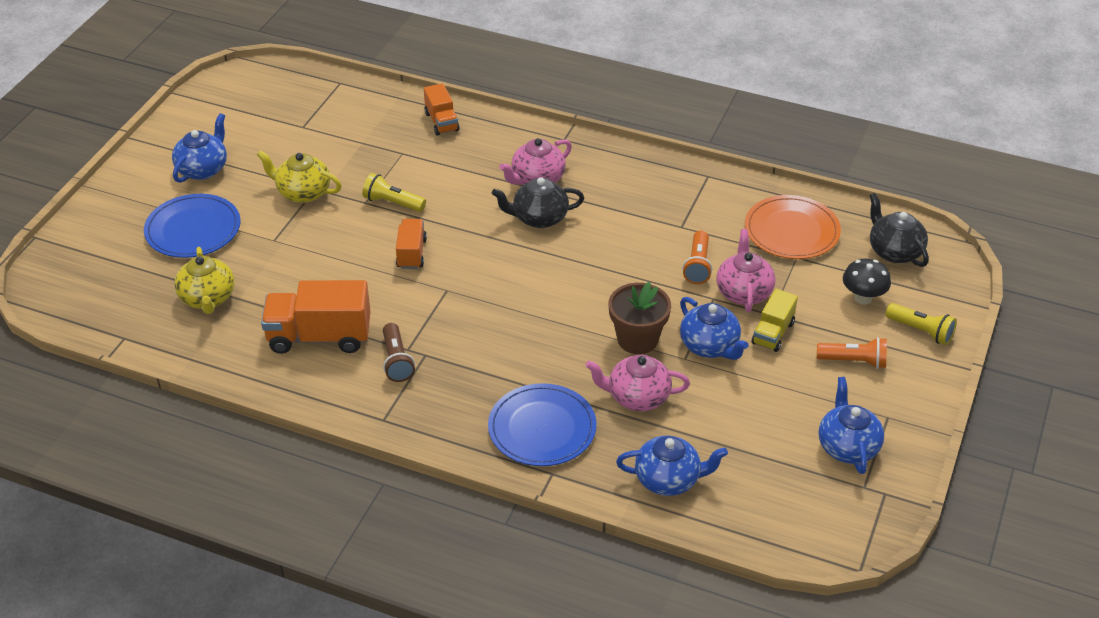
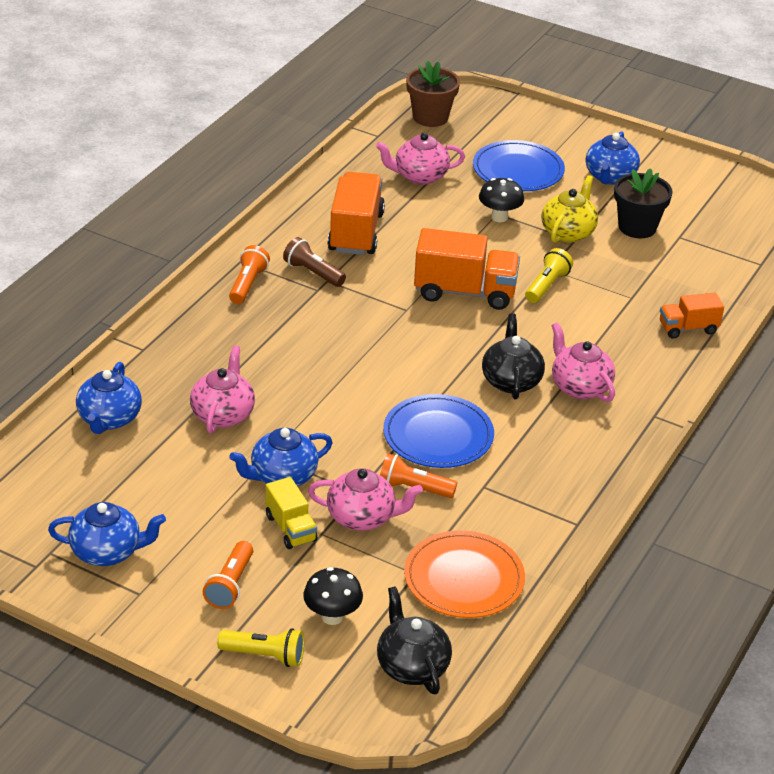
camera: 95 degrees right, 5 degrees down
blue teapot [172,113,227,183] -> blue teapot turned 75 degrees clockwise [586,131,640,185]
yellow teapot [174,247,234,314] -> pink teapot [376,132,465,185]
brown flashlight [383,323,415,382] -> brown flashlight turned 45 degrees clockwise [283,237,346,287]
orange truck [396,219,427,269] -> orange truck [414,228,520,310], size x1.76
blue plate [488,383,597,466] -> blue plate moved to [383,394,494,468]
brown flower pot [609,282,671,354] -> brown flower pot moved to [406,61,460,127]
yellow truck [752,289,798,352] -> yellow truck turned 150 degrees counterclockwise [266,477,318,549]
black teapot [869,193,929,267] -> black teapot turned 90 degrees counterclockwise [377,586,452,694]
yellow flashlight [886,303,957,345] -> yellow flashlight turned 120 degrees counterclockwise [217,628,305,667]
none -> orange flashlight [229,245,270,304]
none -> black mushroom [479,178,524,222]
none -> black flower pot [614,168,673,238]

